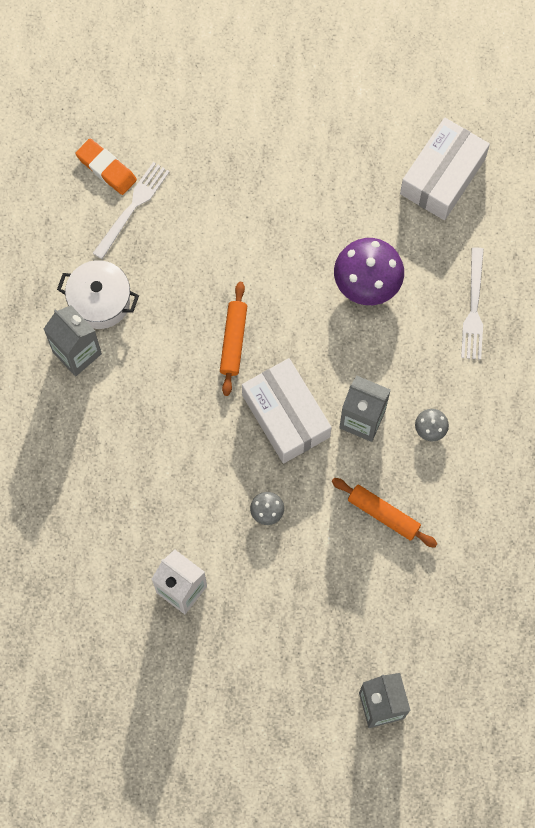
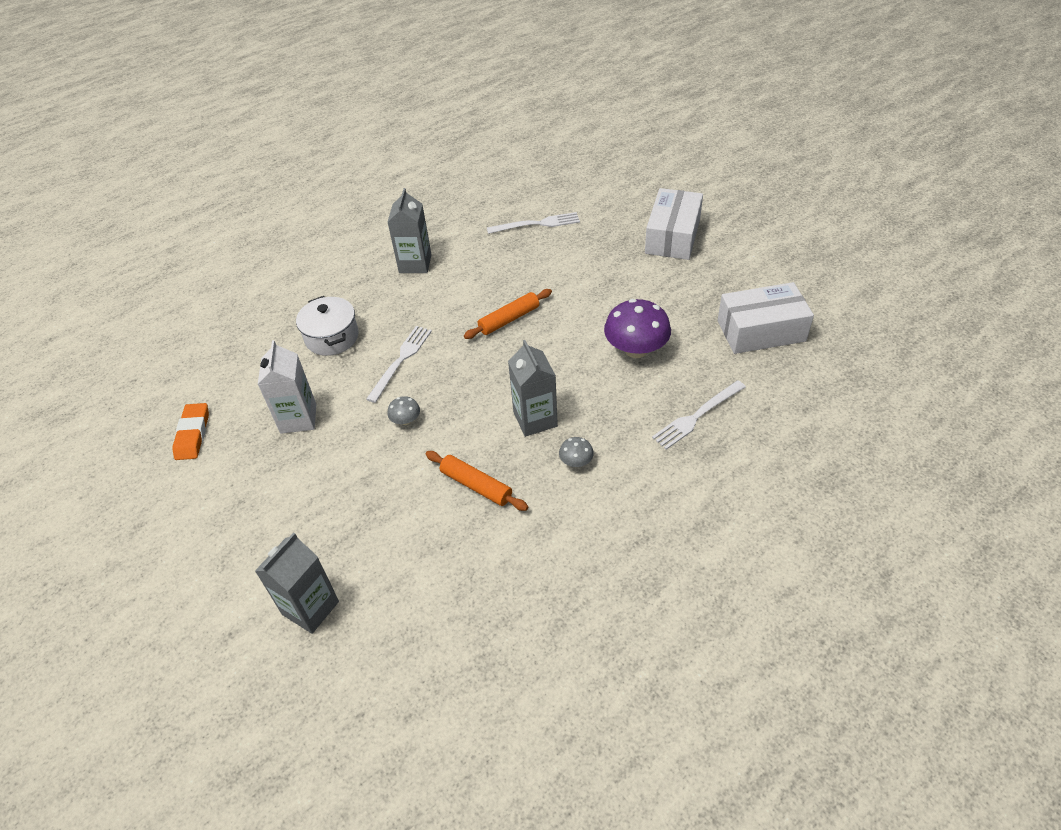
camera: 50 degrees right, 25 degrees down
white pot [57,260,139,329] -> white pot moved to [296,296,359,356]
orange eraser [75,138,137,195] -> orange eraser moved to [172,403,209,460]
white box [242,358,331,463] -> white box moved to [645,188,703,260]
orange rolling pin [332,478,437,548] -> orange rolling pin turned 45 degrees counterclockwise [426,451,528,511]
none -> white fork [366,326,432,403]

